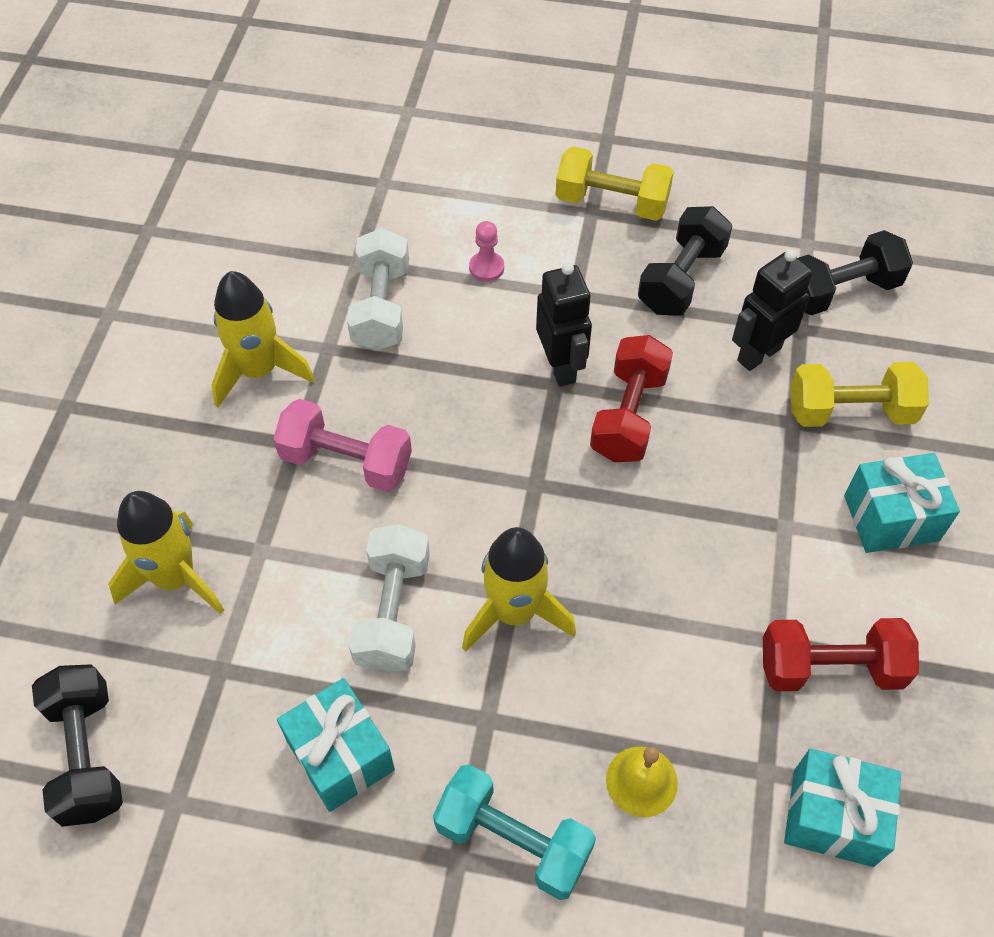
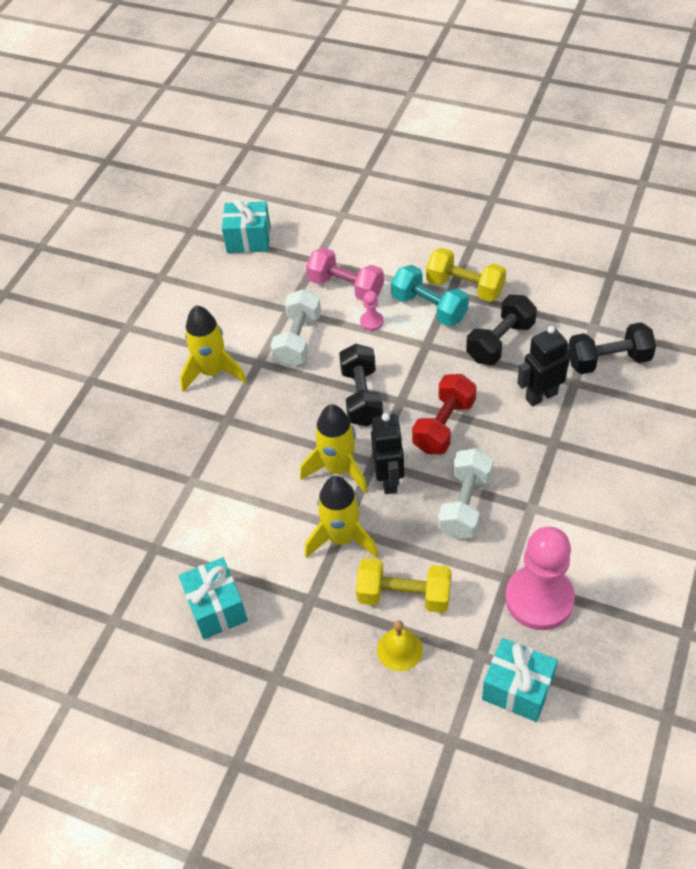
camera: 15 degrees right, 5 degrees down
black dumbbell [32,664,123,827] -> black dumbbell moved to [339,344,383,427]
yellow rocket [108,491,224,614] -> yellow rocket moved to [300,405,368,493]
pink dumbbell [273,399,412,492] -> pink dumbbell moved to [306,247,384,301]
white dumbbell [349,524,430,673] -> white dumbbell moved to [438,448,493,539]
turquoise dumbbell [433,764,596,900] -> turquoise dumbbell moved to [391,265,469,327]
black robot [536,262,592,387] -> black robot moved to [371,413,404,494]
red dumbbell [763,618,919,691] -> pink pawn [505,527,575,630]
yellow dumbbell [791,362,929,427] -> yellow dumbbell moved to [356,558,451,613]
turquoise gift [844,453,960,553] -> turquoise gift moved to [222,198,271,253]

